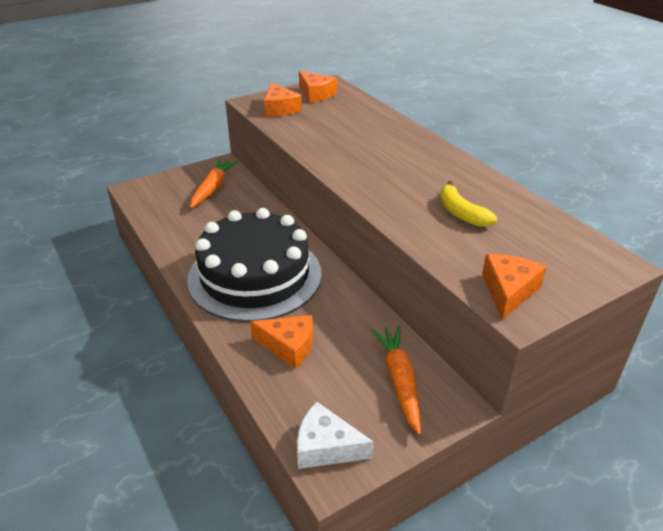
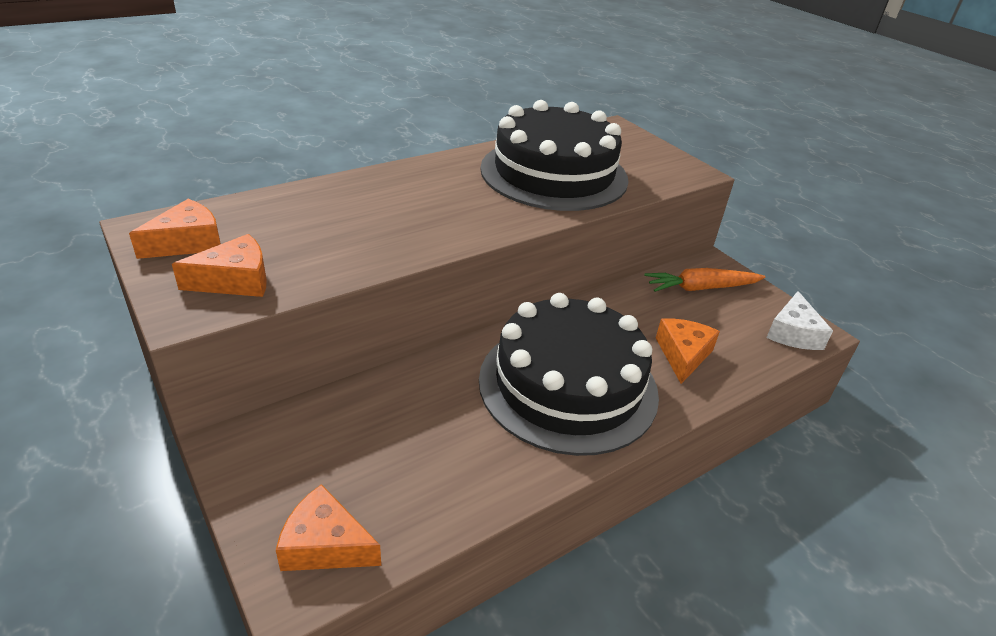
camera: 95 degrees left, 0 degrees up
orange carrot [190,159,238,208] -> none
yellow banana [440,181,497,227] -> black cake [480,100,628,211]
orange cheese [482,254,547,320] -> orange cheese moved to [276,484,381,571]

